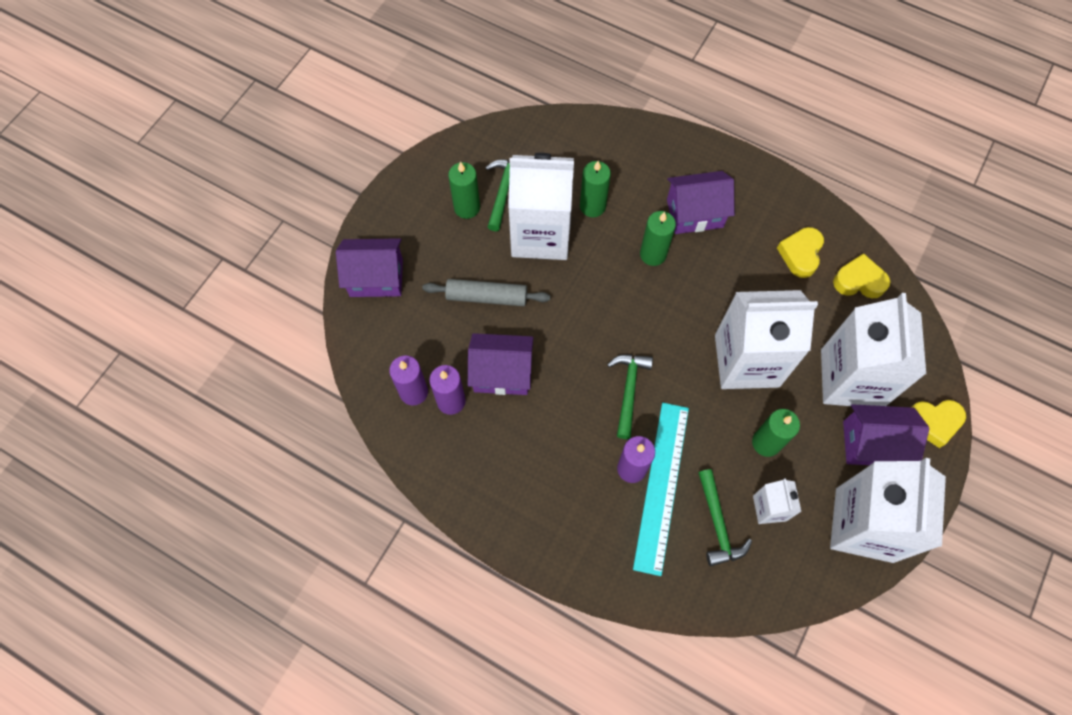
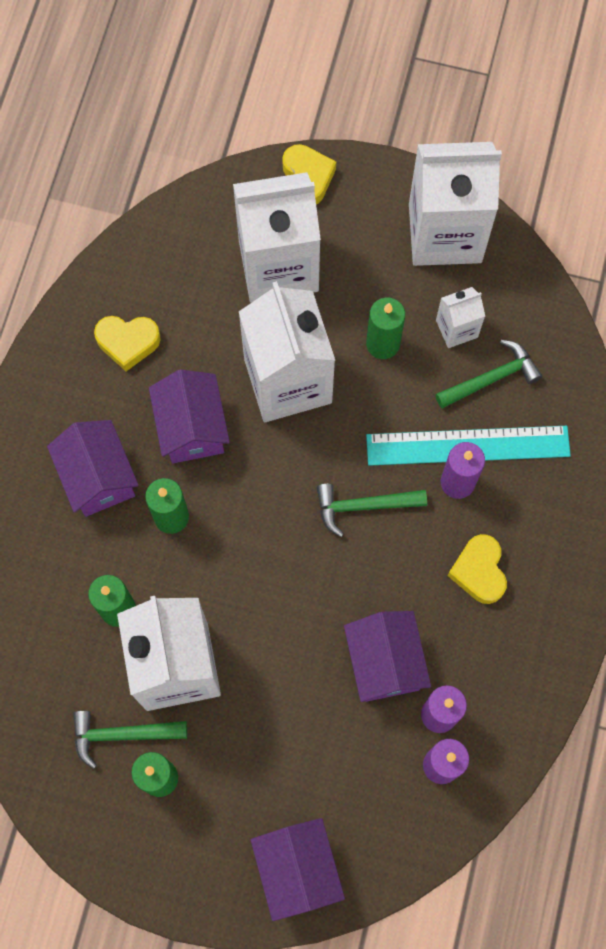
camera: 105 degrees left, 5 degrees up
grey rolling pin [422,279,550,306] -> none
yellow heart [833,253,890,298] -> yellow heart moved to [447,534,507,604]
purple house [843,404,929,466] -> purple house moved to [149,369,230,463]

